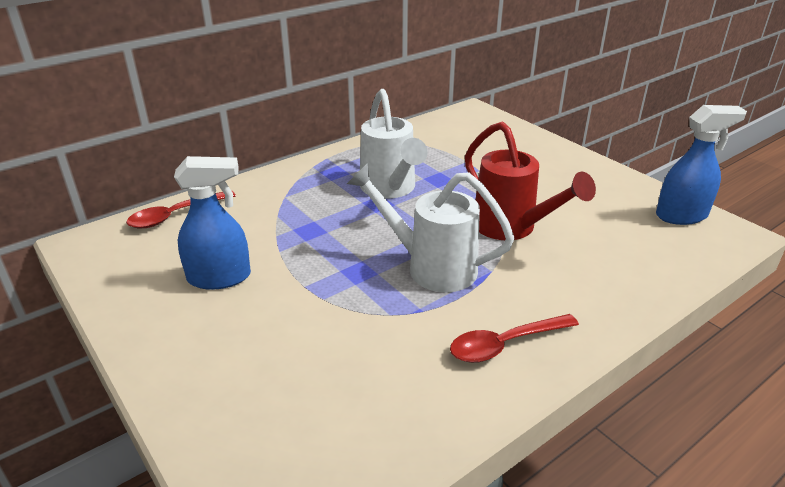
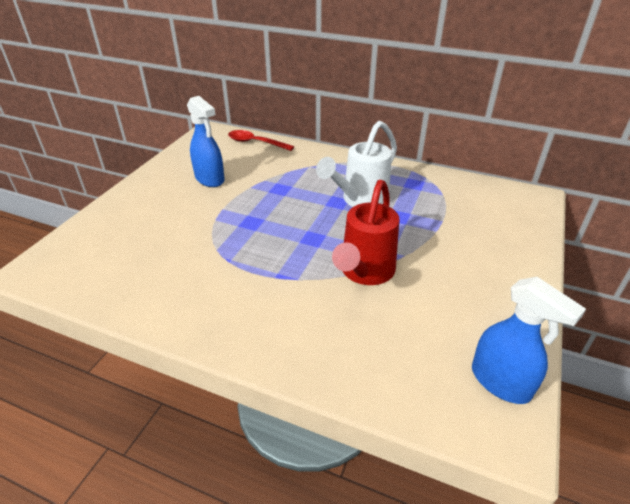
camera: 60 degrees right, 5 degrees up
white watering can [347,164,515,292] -> none
red spoon [450,314,579,363] -> none

